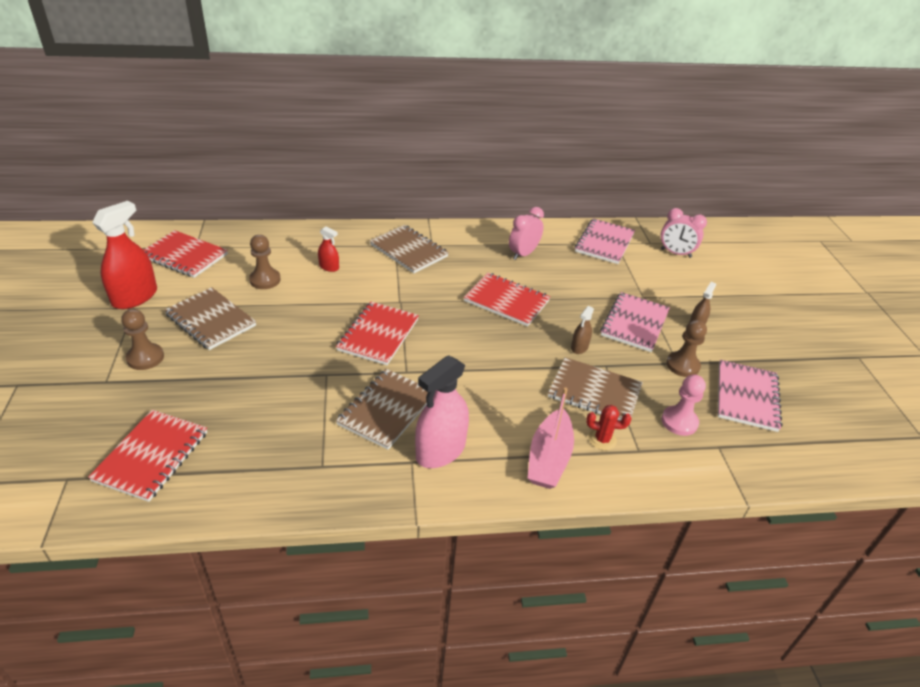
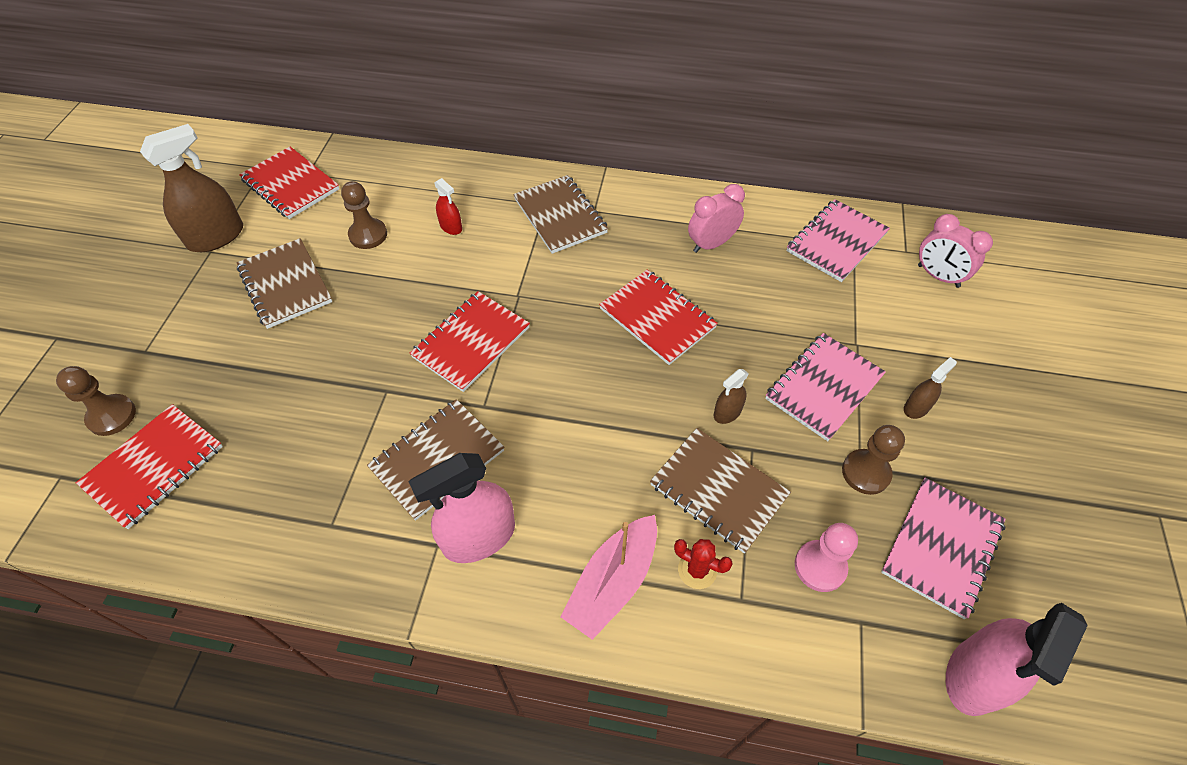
camera: 20 degrees right, 15 degrees up
red spray bottle [92,201,157,309] -> brown spray bottle [140,124,243,252]
brown pawn [121,309,164,370] -> brown pawn moved to [56,366,136,436]
none -> pink spray bottle [946,603,1088,716]

